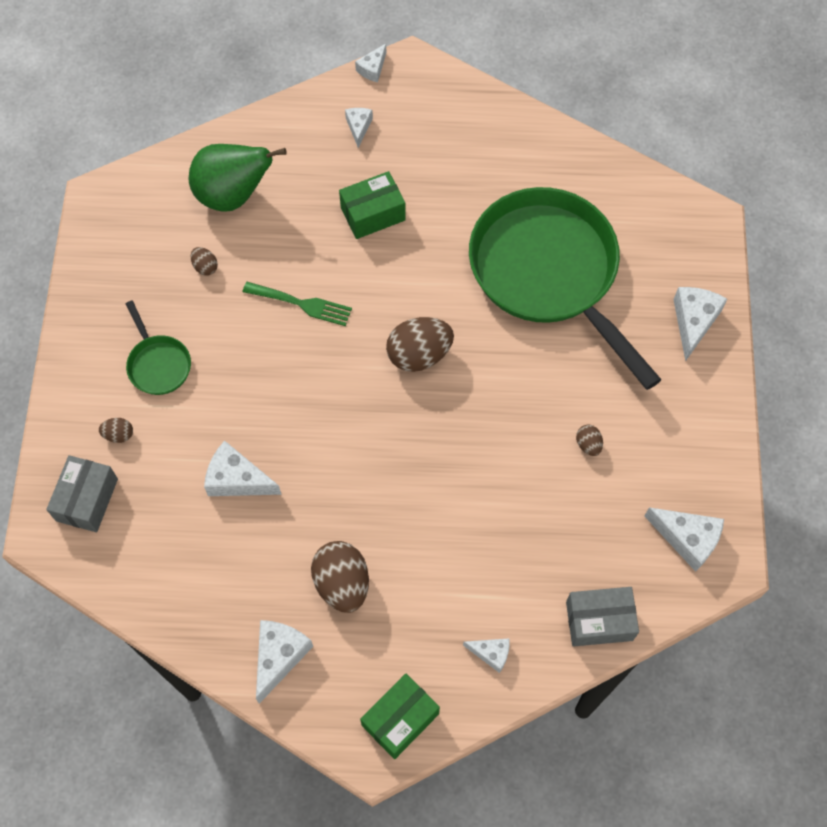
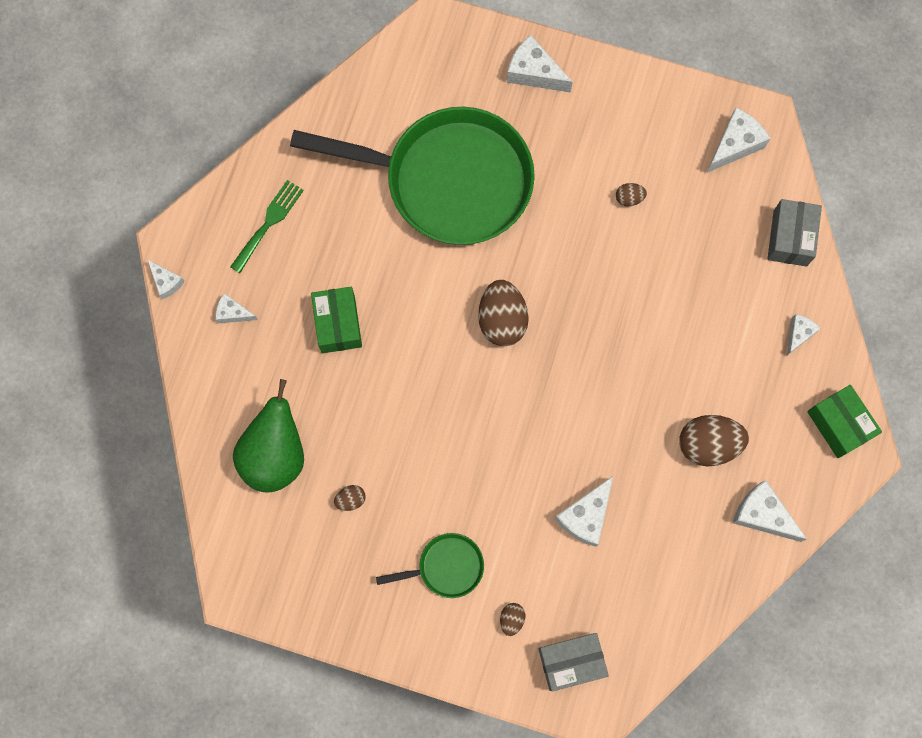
camera: 75 degrees left, 10 degrees up
grey box [46,455,118,532] -> grey box turned 45 degrees counterclockwise [538,633,609,691]
green fork [243,282,352,326] -> green fork moved to [230,180,304,273]
green pan [469,187,662,390] -> green pan turned 150 degrees counterclockwise [290,107,535,245]

